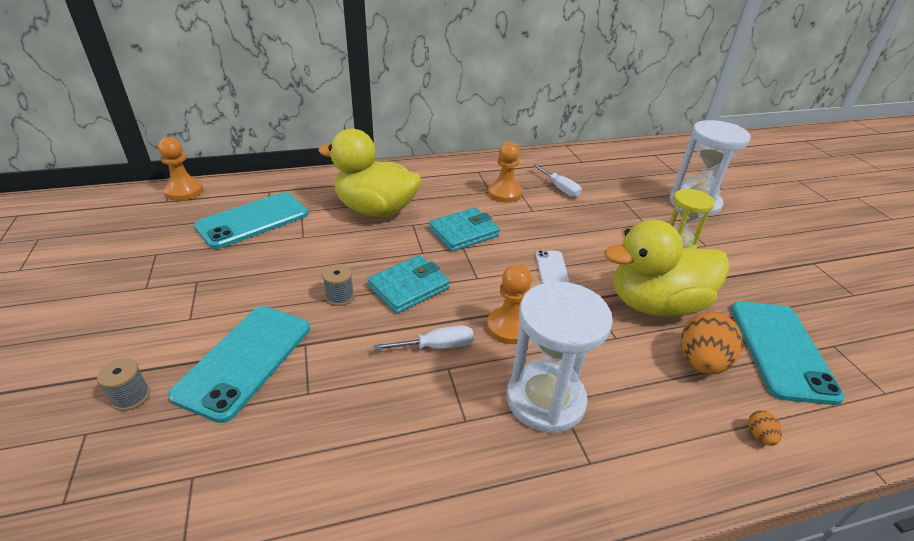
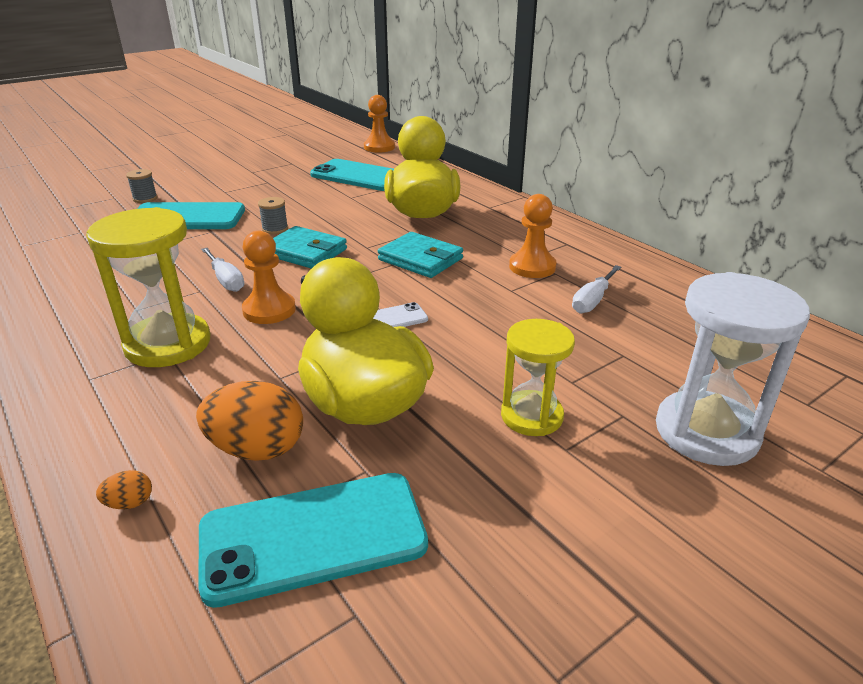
camera: 70 degrees right, 5 degrees down
white hourglass [507,281,613,433] -> yellow hourglass [86,207,210,367]

